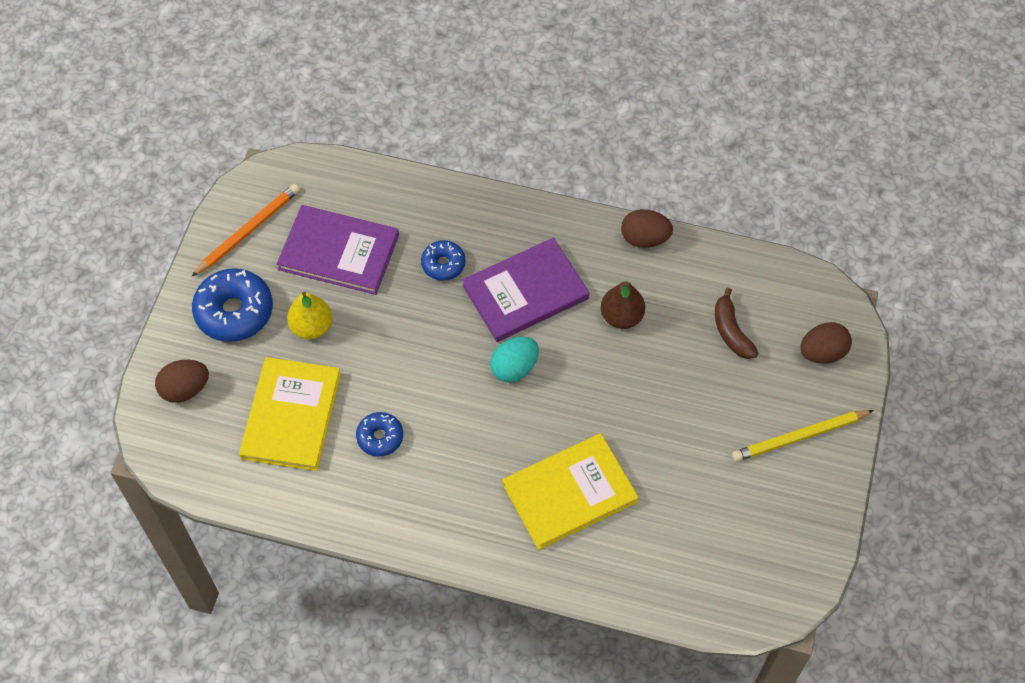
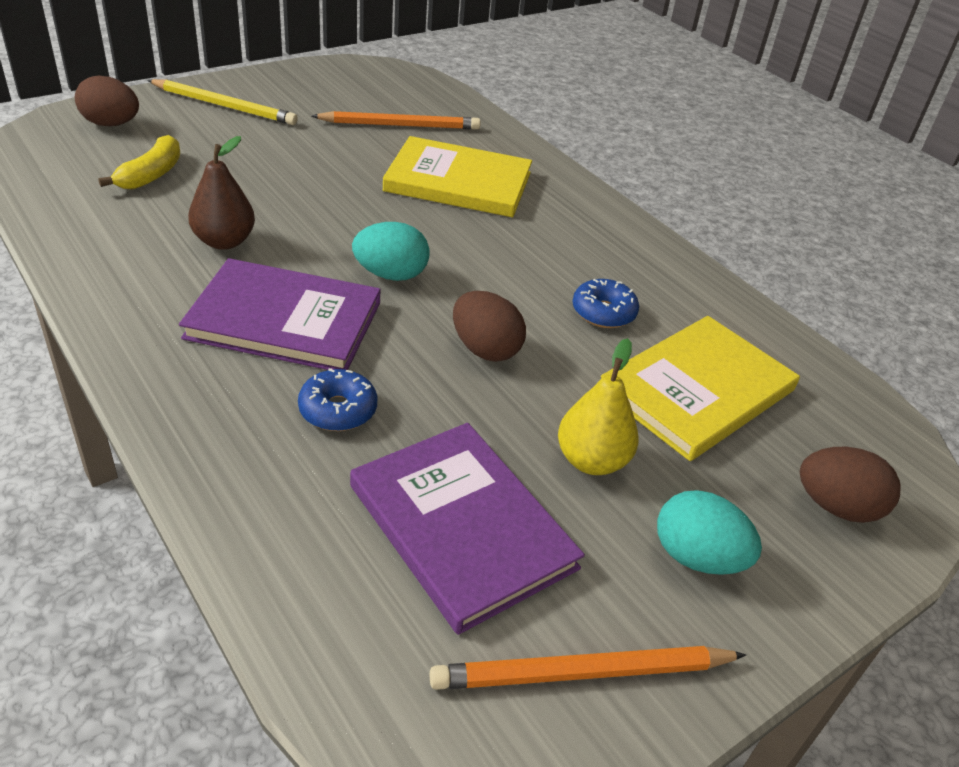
camera: 145 degrees left, 20 degrees down
blue donut [192,268,273,342] -> turquoise egg [657,490,762,575]
brown egg [621,209,673,248] -> brown egg moved to [453,291,526,362]
brown banana [715,288,759,359] -> yellow banana [98,135,180,190]
none -> orange pencil [312,111,481,130]

